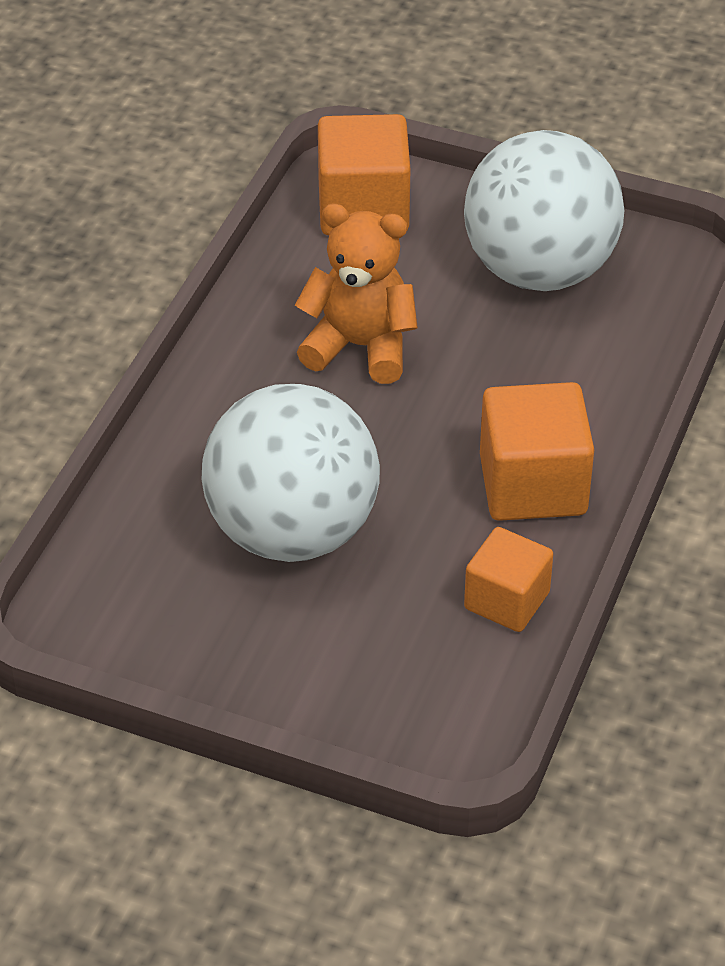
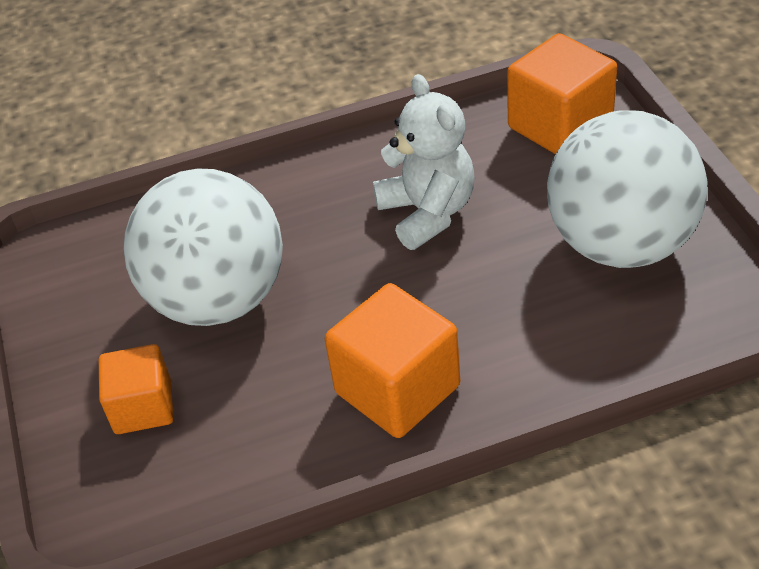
camera: 55 degrees right, 0 degrees up
orange teddy bear [295,203,418,384] -> white teddy bear [373,74,475,250]
orange cube [464,527,553,632] -> orange cube moved to [99,344,173,434]

